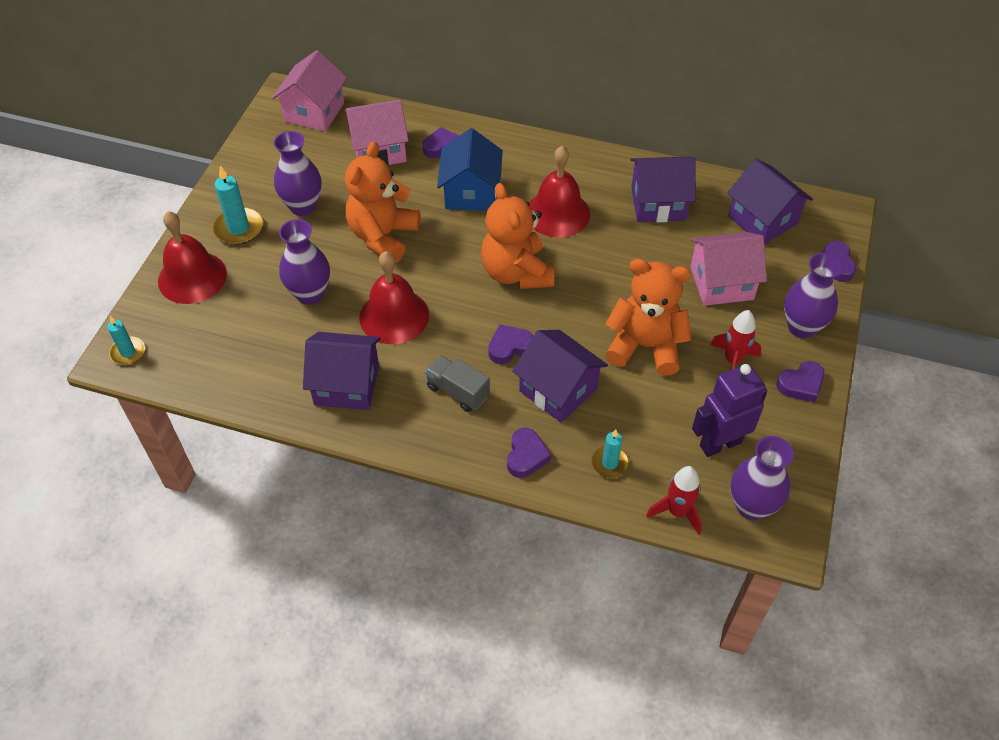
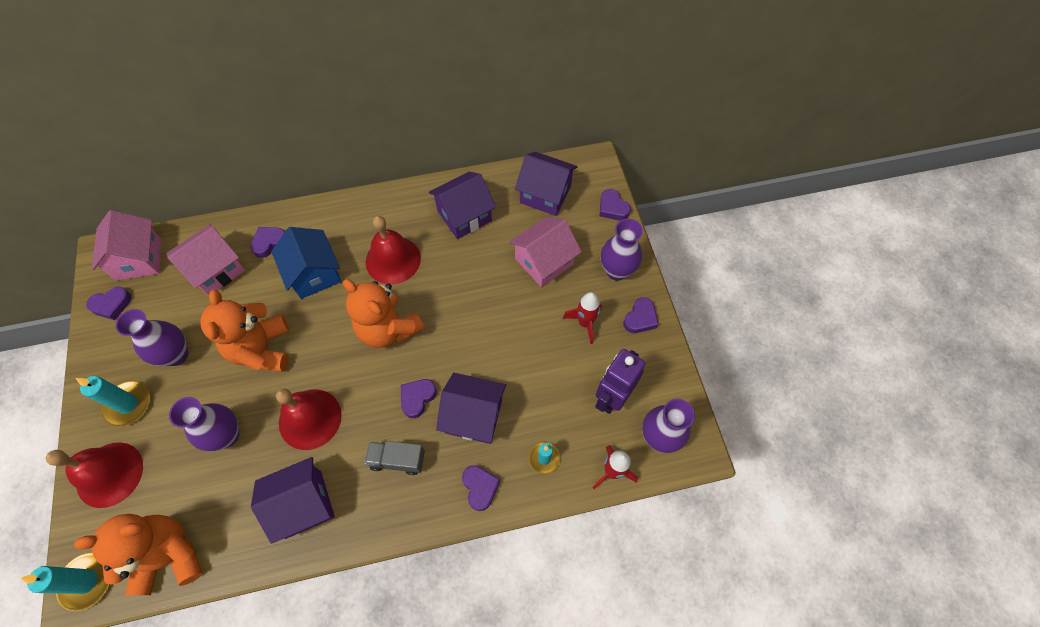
camera: 30 degrees left, 10 degrees up
turquoise candle [107,316,145,365] -> turquoise candle [20,553,109,611], size x1.56
orange teddy bear [605,259,691,376] -> orange teddy bear moved to [74,514,203,595]
none -> purple heart [86,287,131,320]

